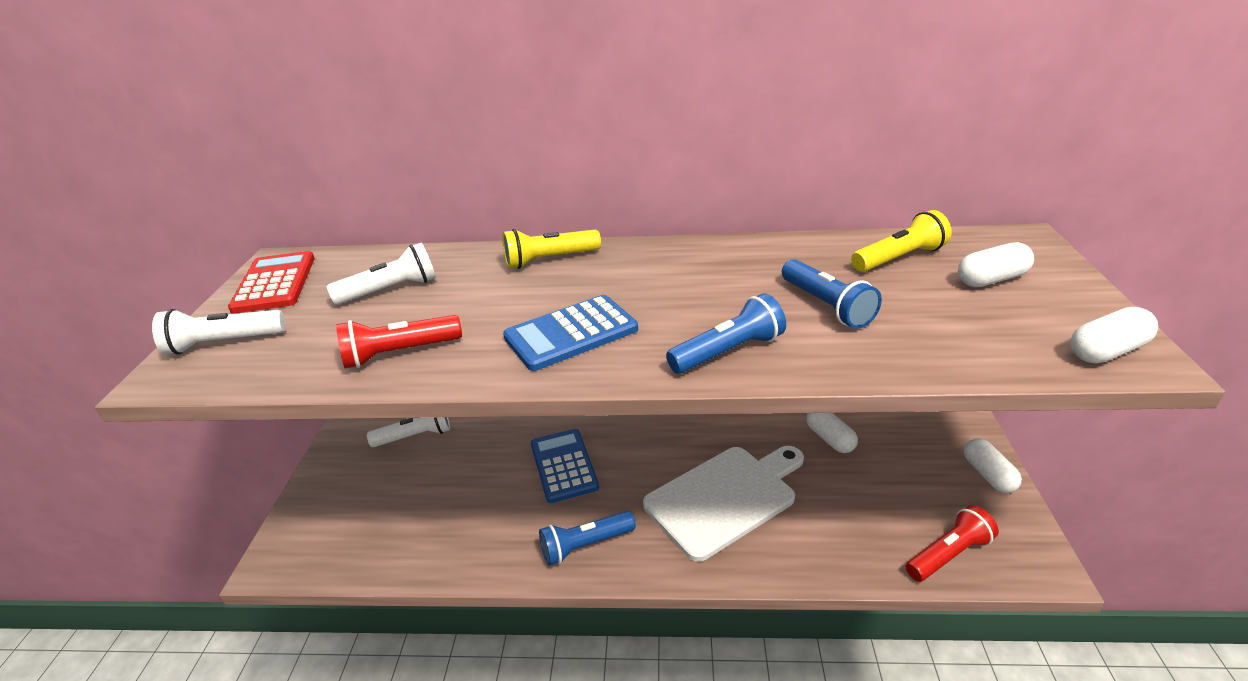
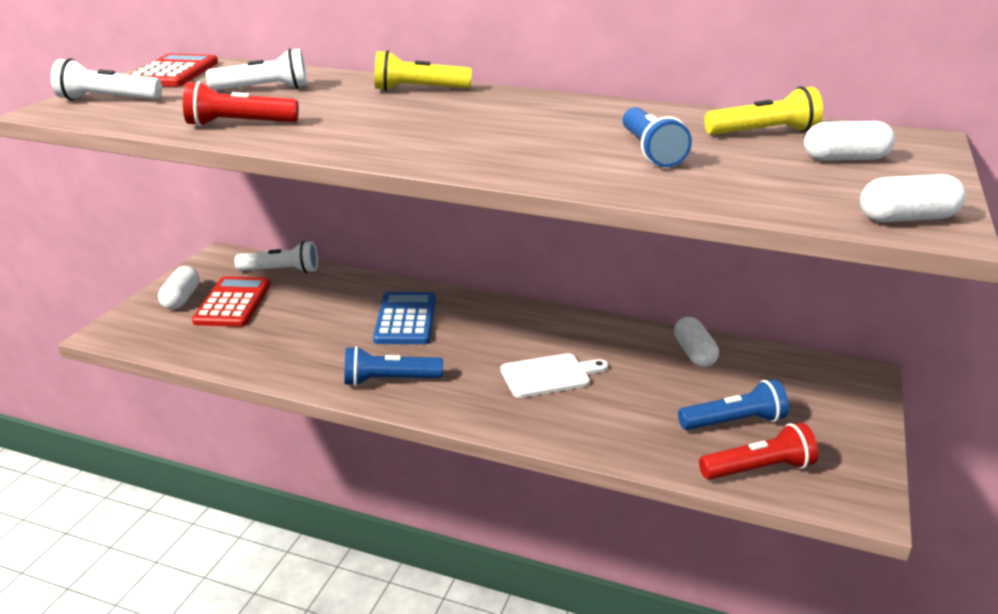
camera: 15 degrees right, 5 degrees down
blue calculator [503,295,638,371] -> none
white cutting board [643,446,804,562] -> white cutting board [500,353,608,398], size x0.56
blue flashlight [666,293,786,374] -> blue flashlight moved to [678,379,789,430]
white capsule [964,438,1022,493] -> white capsule moved to [158,266,200,310]
none -> red calculator [192,276,271,327]

